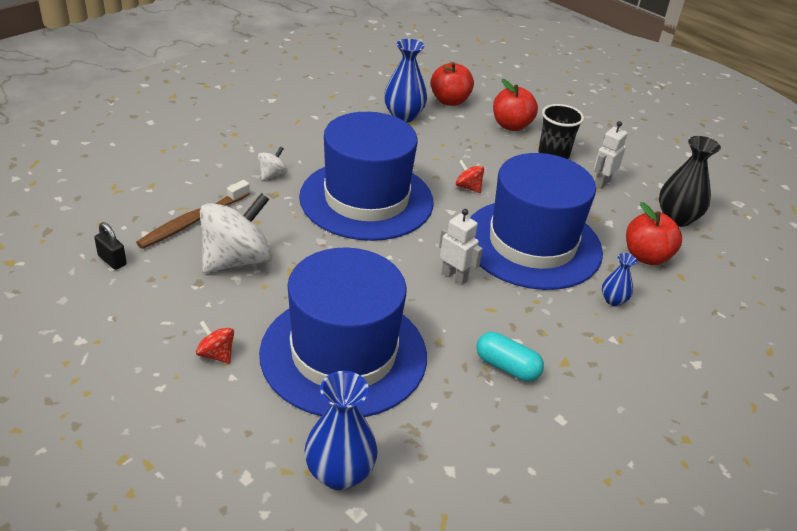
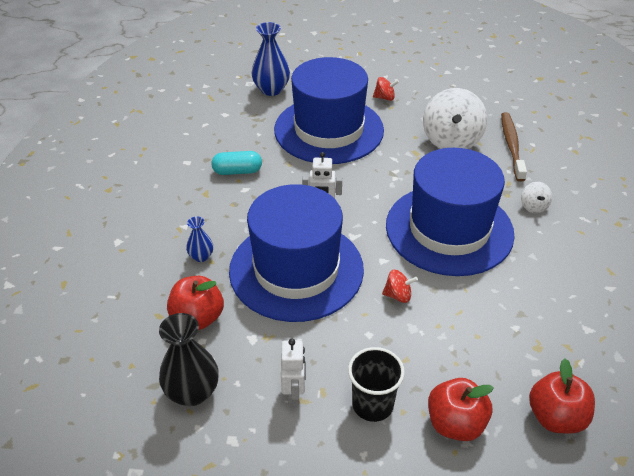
camera: 145 degrees right, 5 degrees up
black padlock [95,222,127,270] -> none
blue vase [384,39,427,122] -> none

